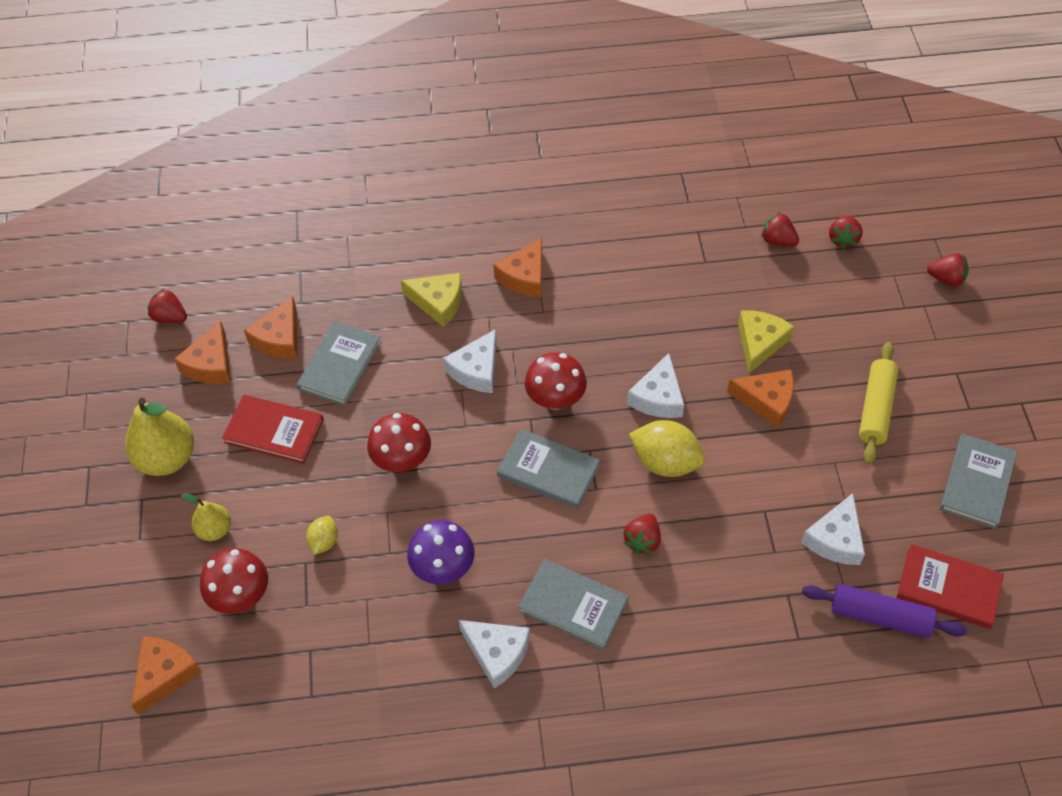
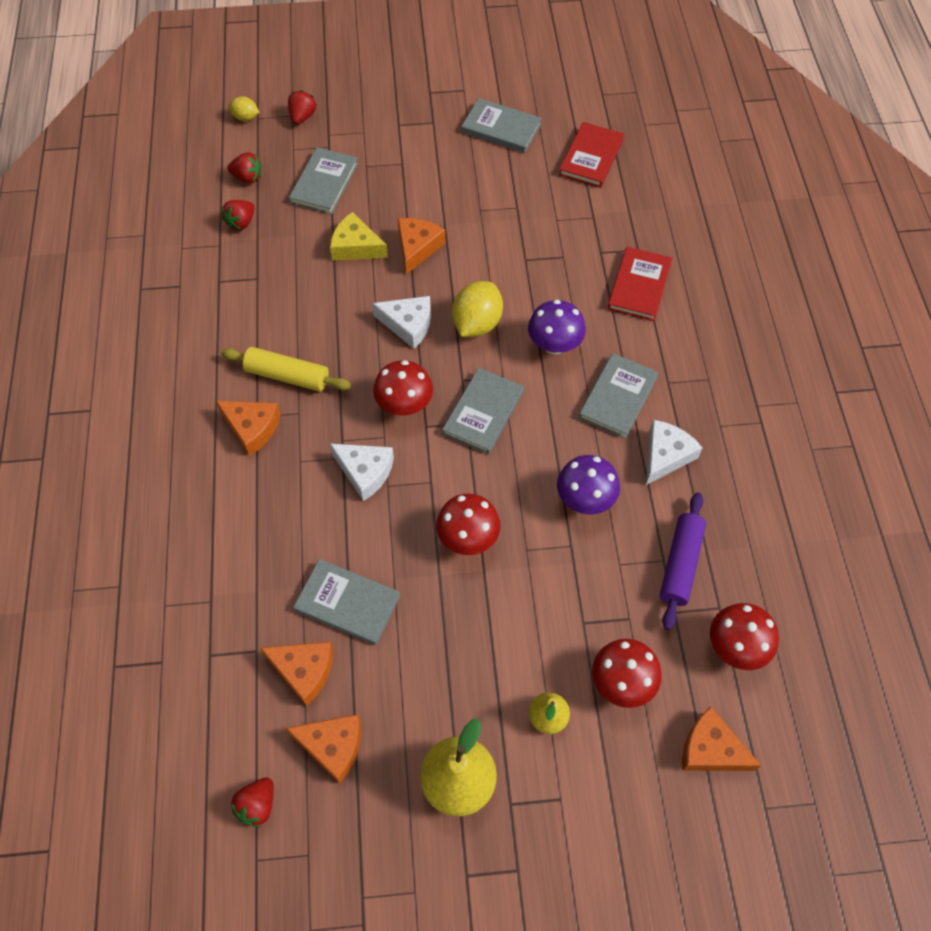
camera: 90 degrees left, 5 degrees up
red book [222,395,324,464] -> red book moved to [607,247,672,321]
yellow lemon [306,516,338,555] -> yellow lemon moved to [228,97,260,121]
yellow cheese [400,273,462,327] -> none
red strawberry [624,514,661,554] -> purple mushroom [528,300,586,354]
white cheese [801,493,865,565] -> none
purple rolling pin [802,584,967,638] -> purple rolling pin moved to [660,492,706,630]
yellow rolling pin [859,342,899,464] -> yellow rolling pin moved to [221,347,351,392]
none -> grey book [289,147,358,214]
none -> red mushroom [710,603,779,670]

